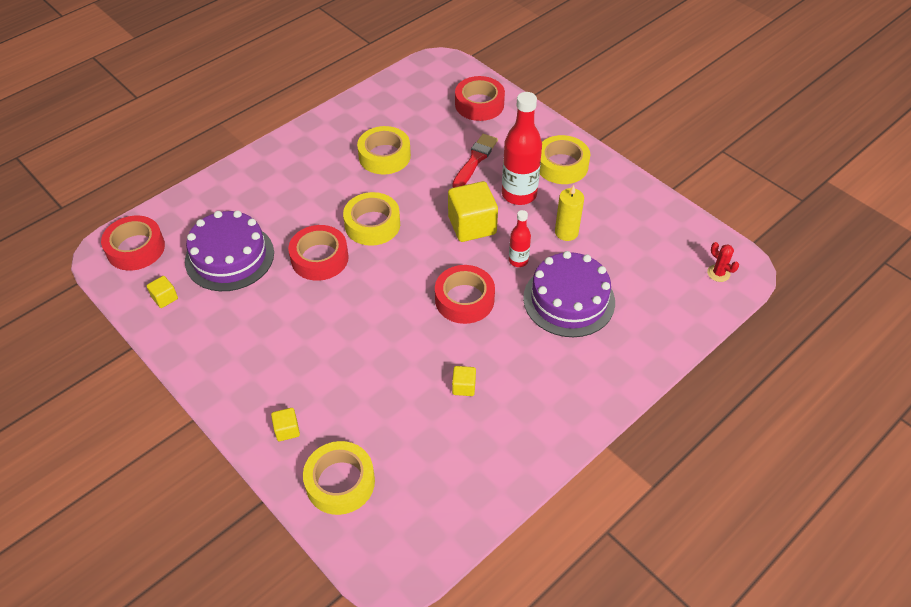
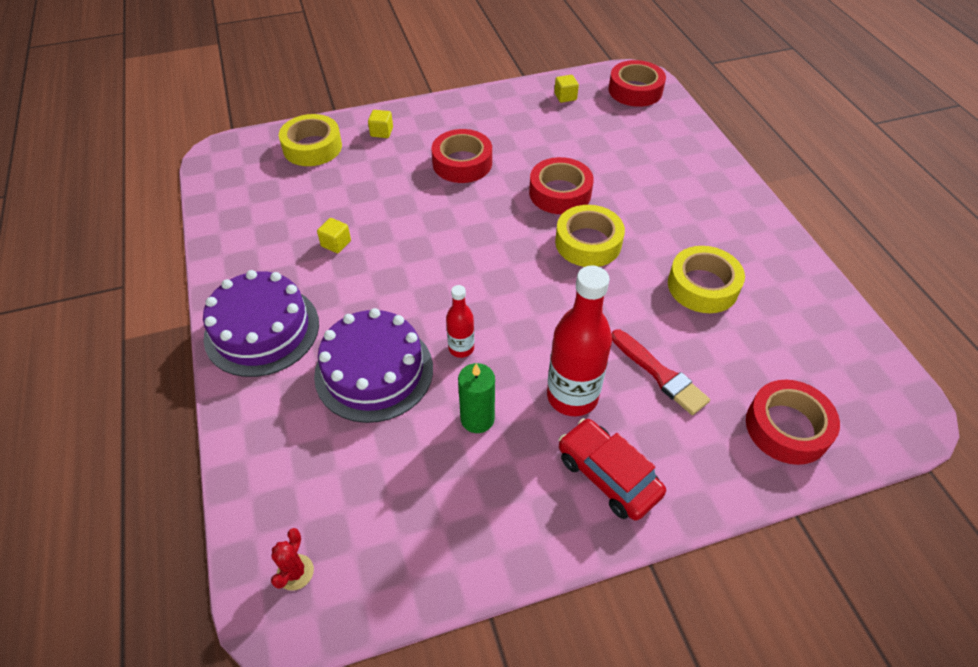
camera: 115 degrees right, 0 degrees up
purple cake [185,210,274,291] -> purple cake moved to [203,270,319,377]
red tape [435,265,495,324] -> red tape moved to [431,129,492,183]
yellow cube [448,181,498,242] -> none
yellow tape [540,135,590,184] -> red car [559,418,666,520]
yellow candle [555,185,584,241] -> green candle [458,363,495,433]
red cactus [707,242,739,282] -> red cactus turned 60 degrees counterclockwise [271,528,314,591]

